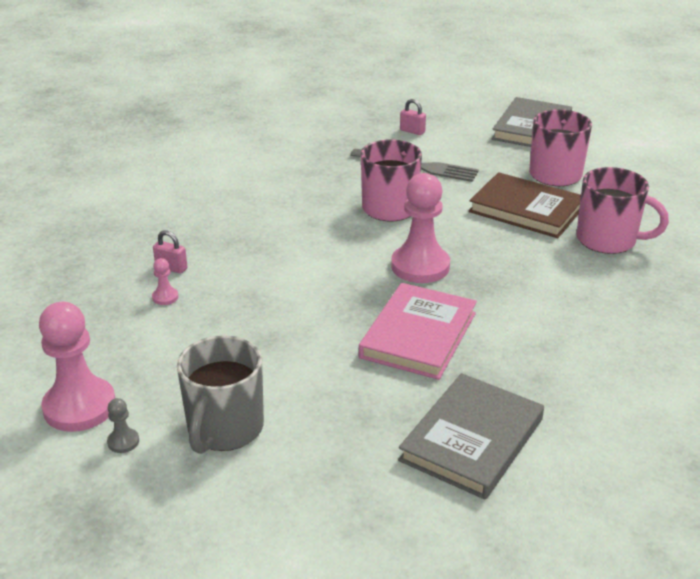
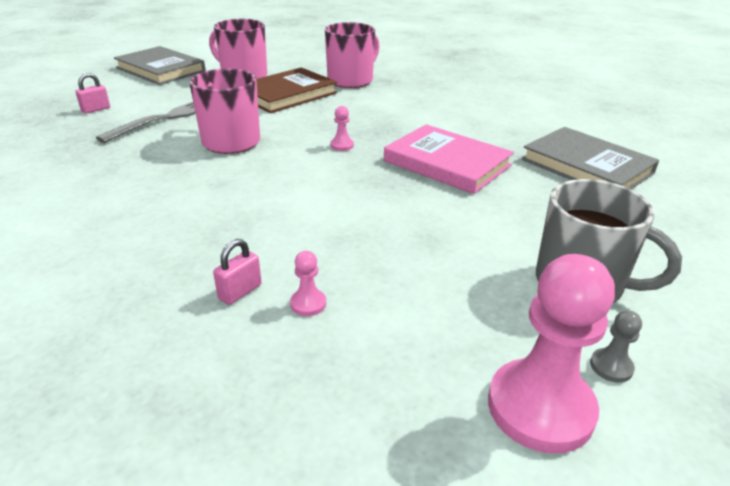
camera: 75 degrees left, 0 degrees up
pink pawn [391,173,450,283] -> pink pawn [330,106,354,151], size x0.42

